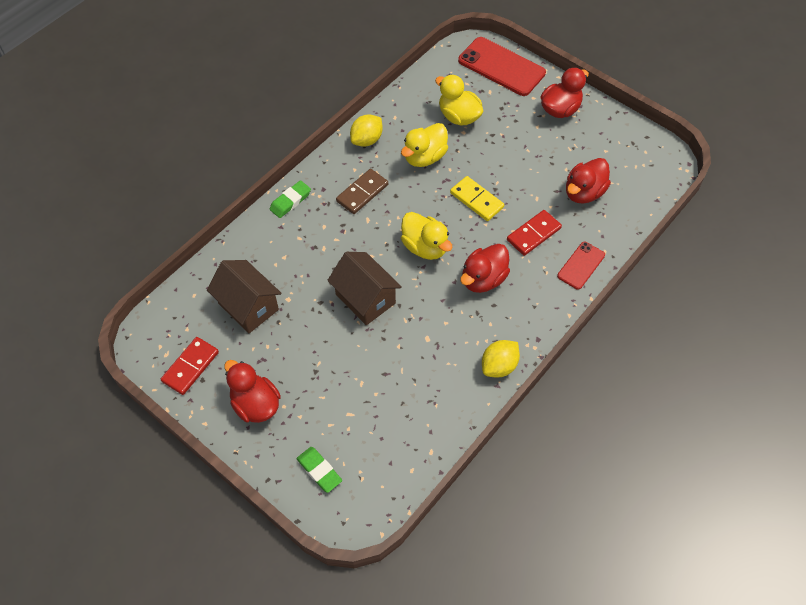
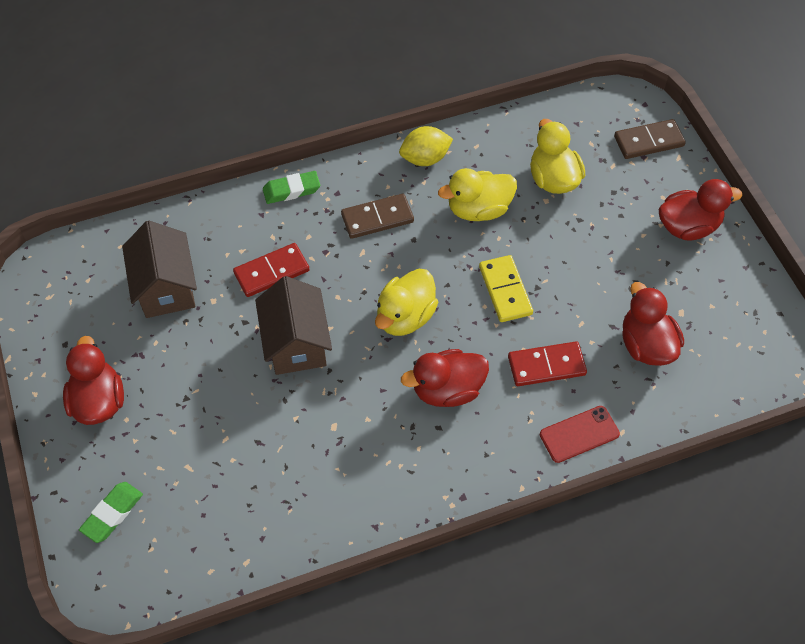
camera: 30 degrees right, 0 degrees up
red domino [161,337,219,395] -> red domino moved to [233,243,310,297]
green eraser [297,447,342,493] -> green eraser turned 45 degrees clockwise [79,482,143,543]
yellow duck [401,212,453,260] -> yellow duck turned 45 degrees clockwise [375,269,438,336]
red phone [458,37,546,96] -> brown domino [614,119,686,159]
yellow lemon [482,340,520,378] -> none
red duck [566,158,611,204] -> red duck turned 90 degrees clockwise [622,282,684,366]

